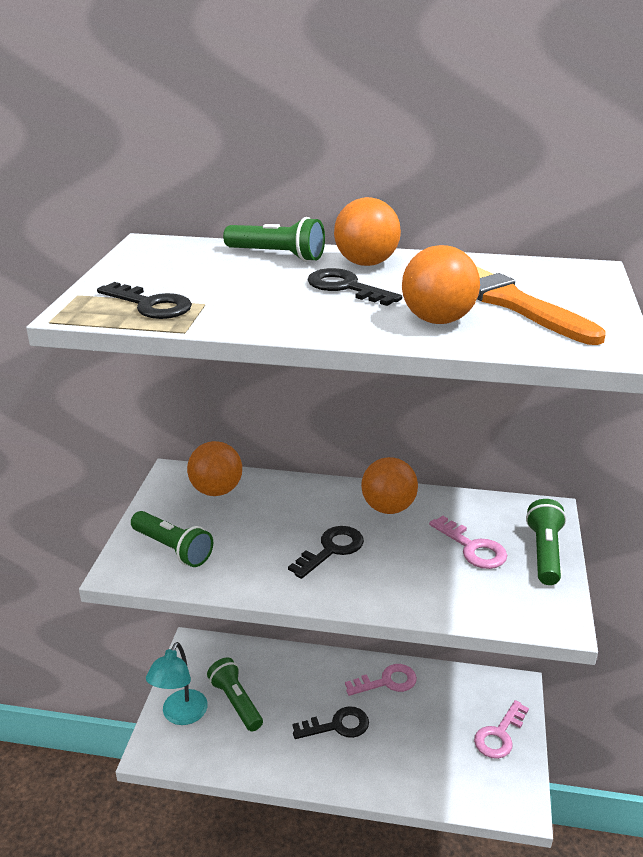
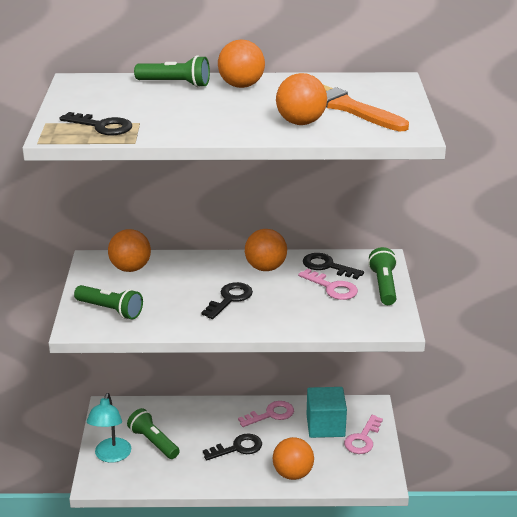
camera: 10 degrees left, 0 degrees up
black key [307,268,402,306] -> black key moved to [303,253,364,279]
none -> orange ball [273,437,314,480]
none -> turquoise cube [306,387,347,438]

